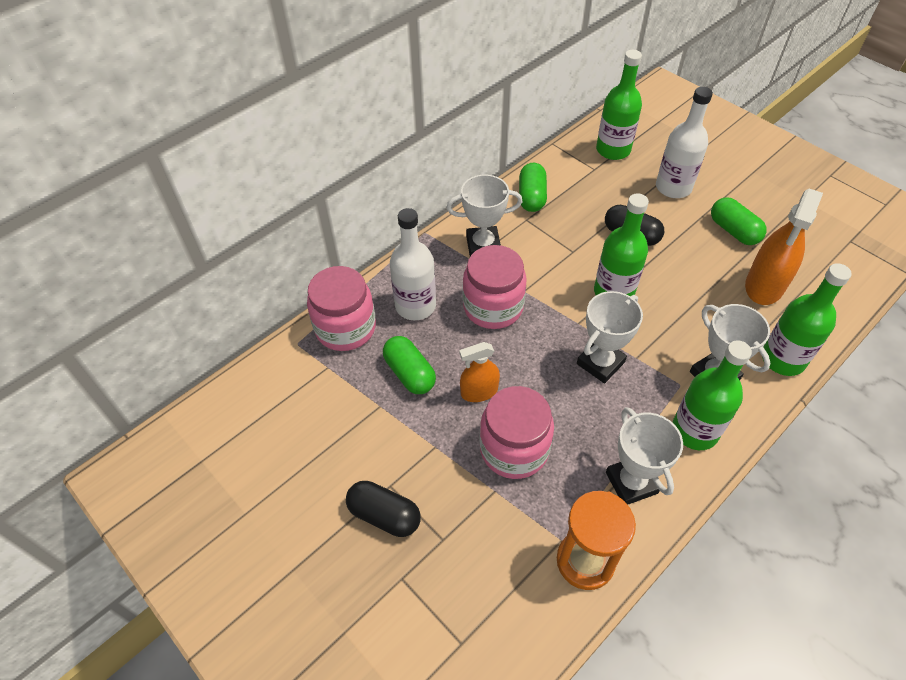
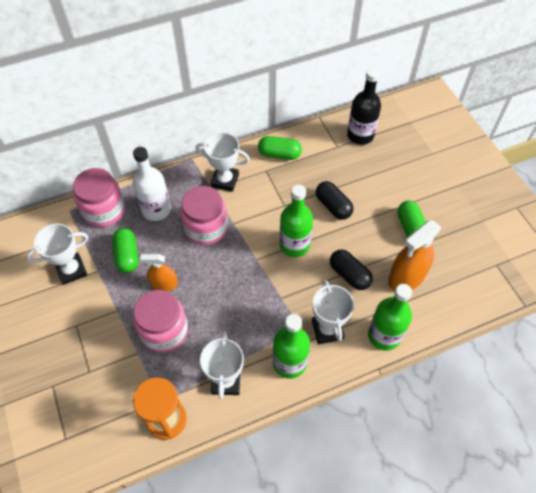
camera: 20 degrees right, 5 degrees up
black capsule [346,481,421,537] -> black capsule moved to [330,249,373,290]
green capsule [519,163,547,212] -> green capsule turned 75 degrees clockwise [258,136,302,160]
white trophy [577,291,643,383] -> white trophy moved to [27,224,88,285]
green bottle [596,50,642,160] -> black bottle [347,68,381,145]
white bottle [656,87,713,198] -> none

